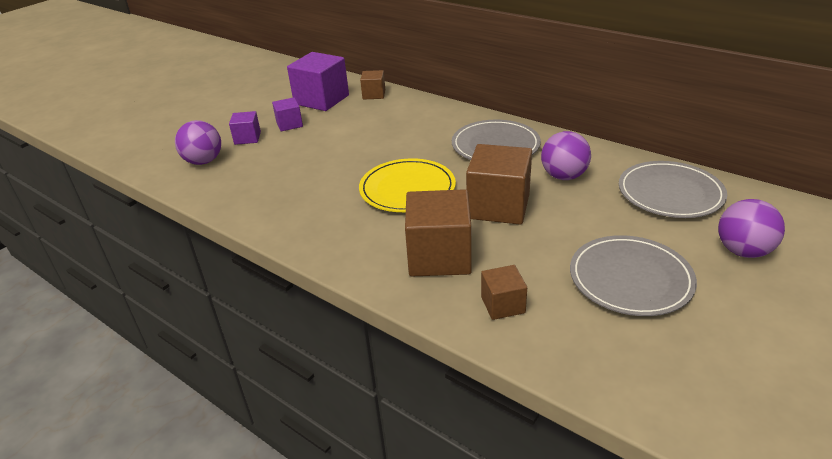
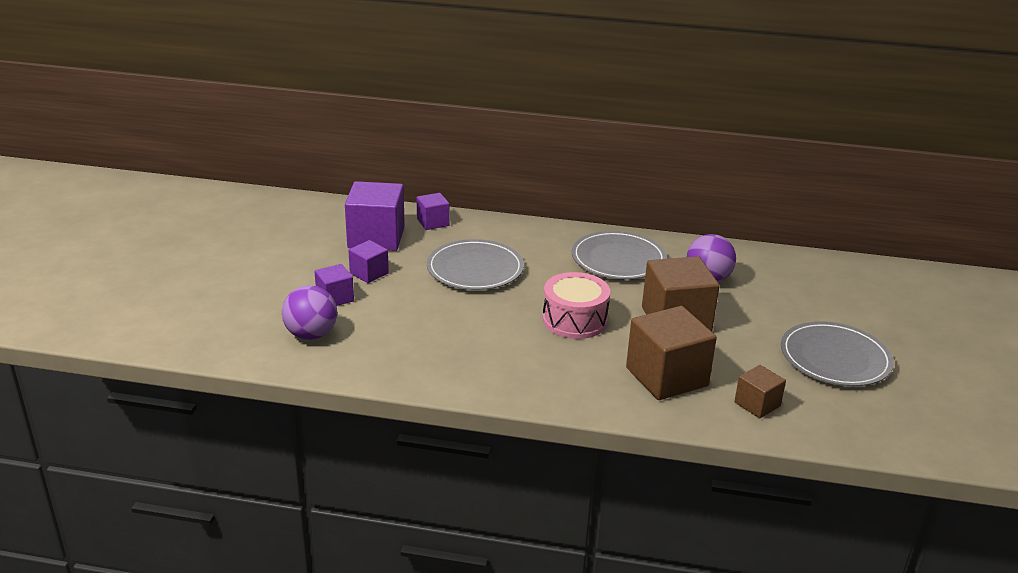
camera: 30 degrees left, 5 degrees down
yellow plate [359,158,456,212] -> pink drum [542,272,610,339]
brown cube [360,70,385,99] -> purple cube [417,193,450,230]
grey plate [619,161,727,218] -> grey plate moved to [427,239,524,290]
purple ball [718,199,785,258] -> none

